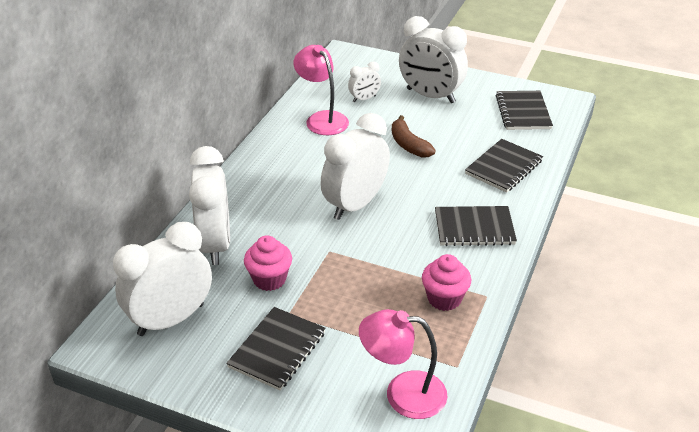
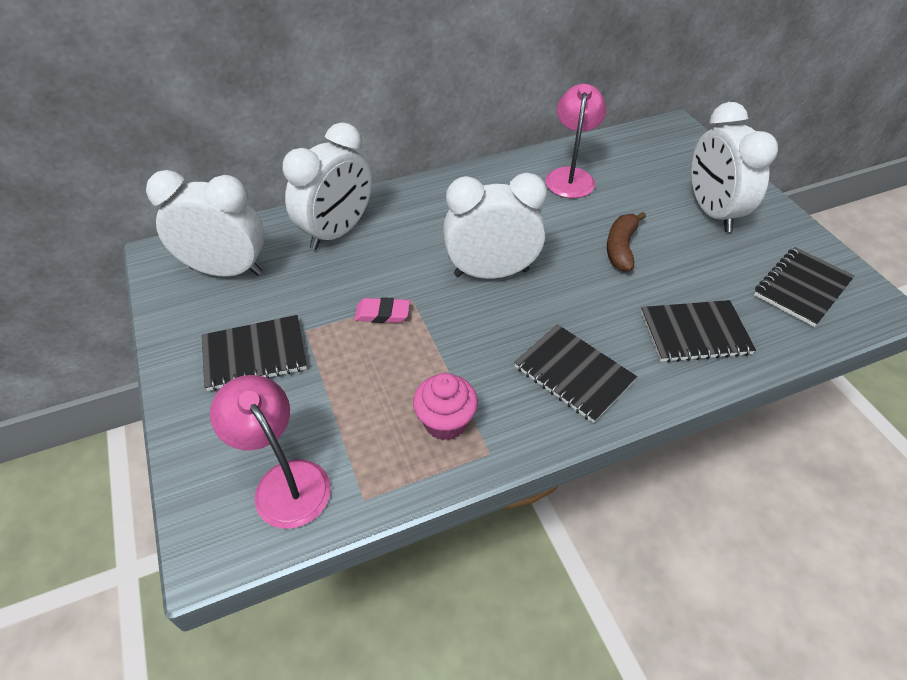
camera: 45 degrees right, 10 degrees up
pink cupcake [244,235,292,291] -> none
white clock [348,62,381,102] -> none
none -> pink eraser [354,297,410,323]

